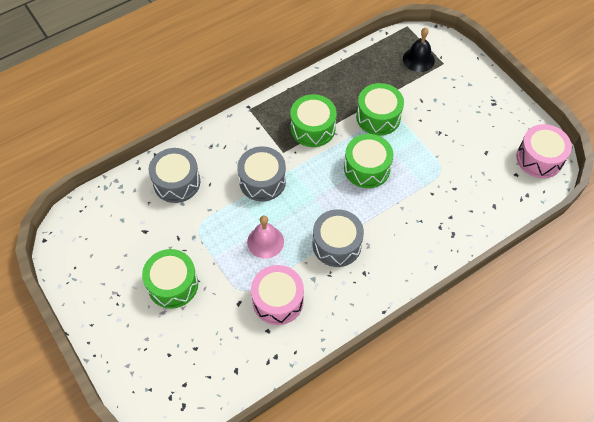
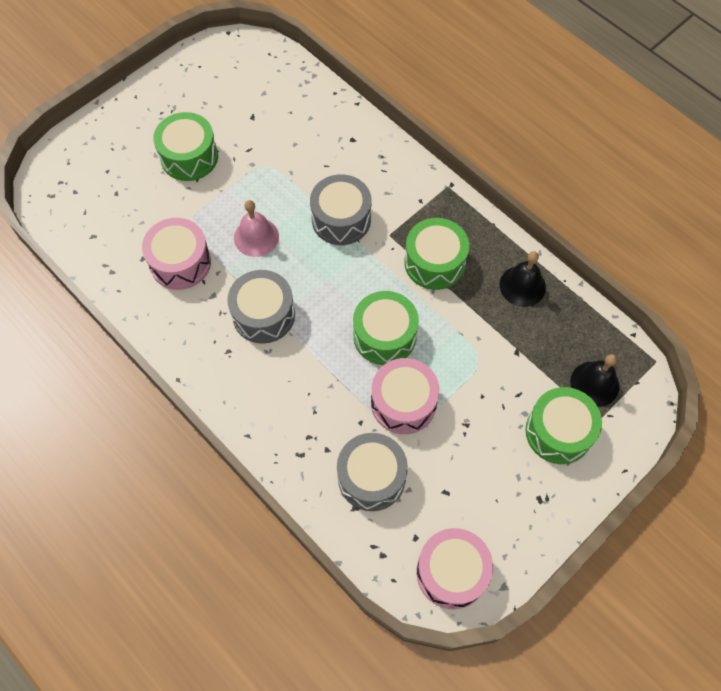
camera: 80 degrees right, 5 degrees up
grey drum [149,148,200,203] -> grey drum moved to [337,433,408,511]
green drum [356,83,404,136] -> green drum moved to [526,387,602,464]
none -> pink drum [371,358,440,434]
none -> black bell [499,251,546,307]

